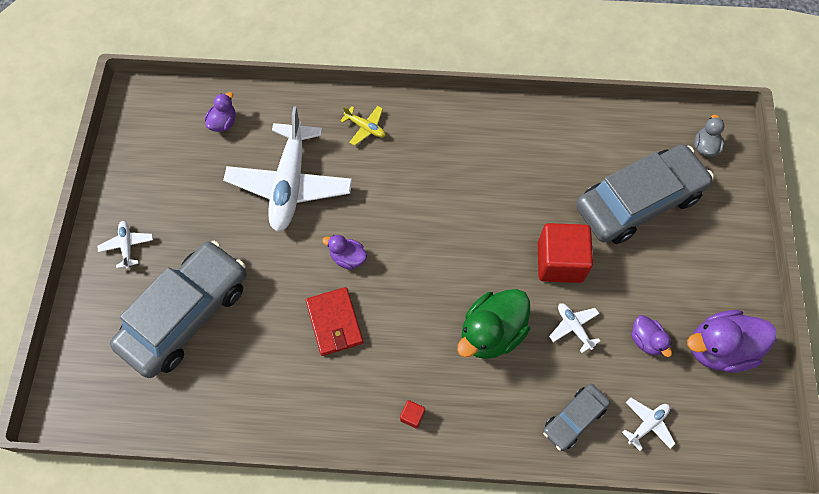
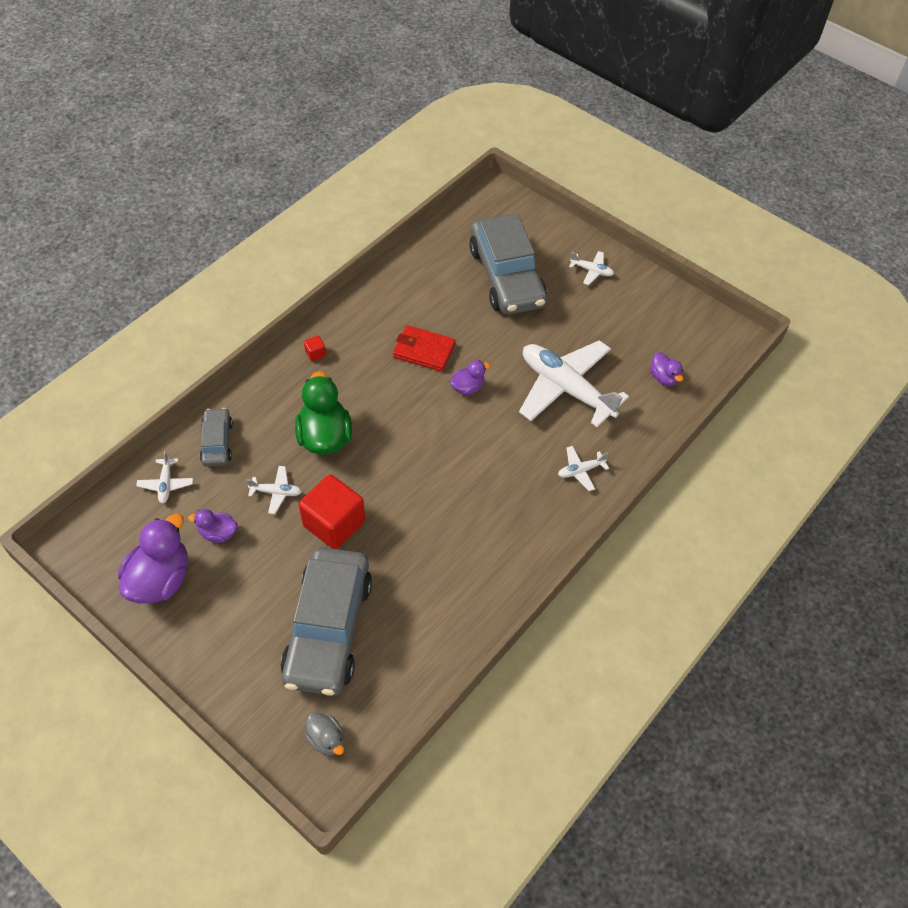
camera: 125 degrees right, 10 degrees down
yellow plane [340,106,386,146] -> white plane [558,446,609,491]

